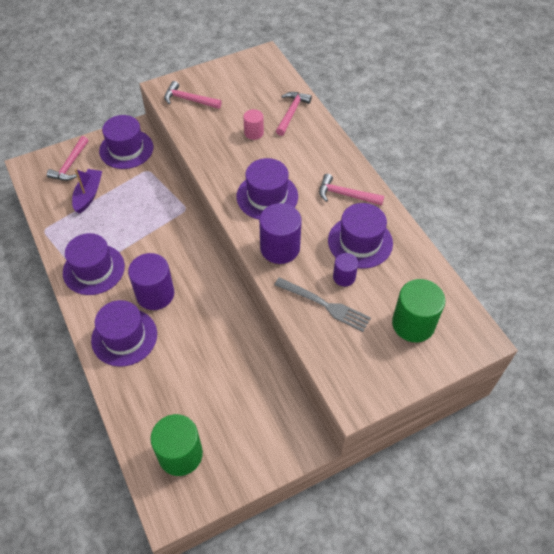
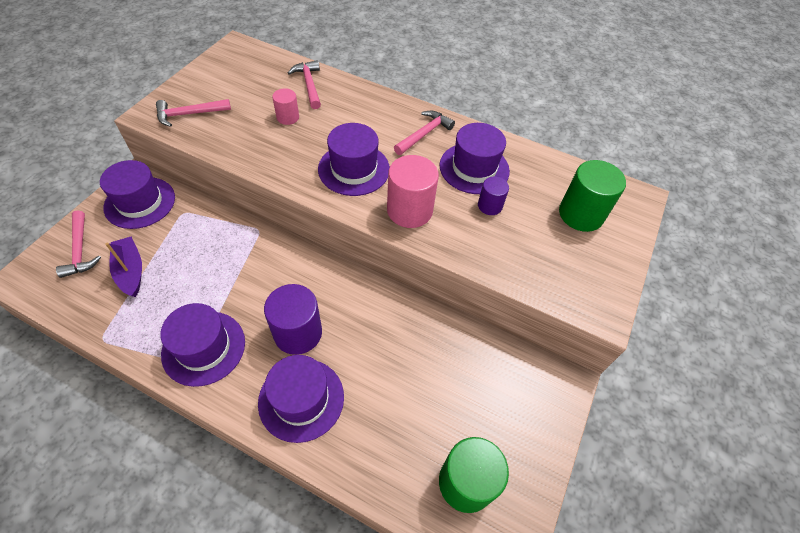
camera: 40 degrees left, 0 degrees up
purple cylinder [259,203,302,264] -> pink cylinder [387,155,439,228]
grey fork [274,277,371,332] -> none
pink hammer [319,174,384,206] -> pink hammer turned 150 degrees clockwise [394,111,455,155]

